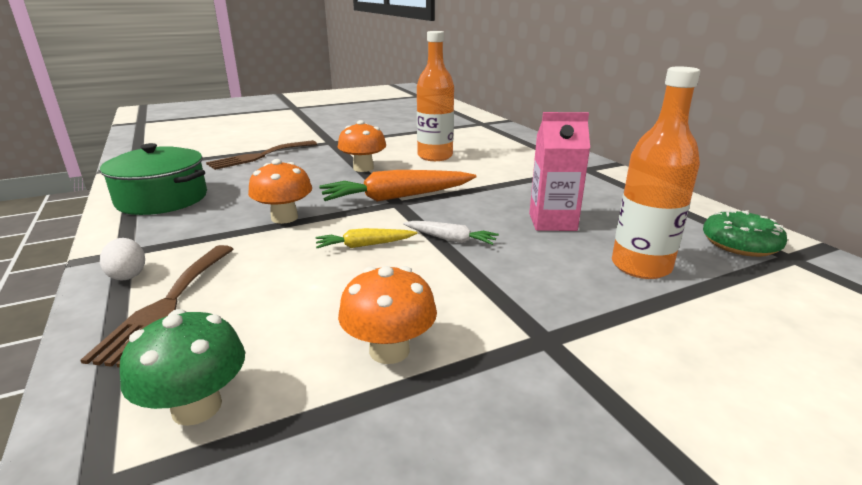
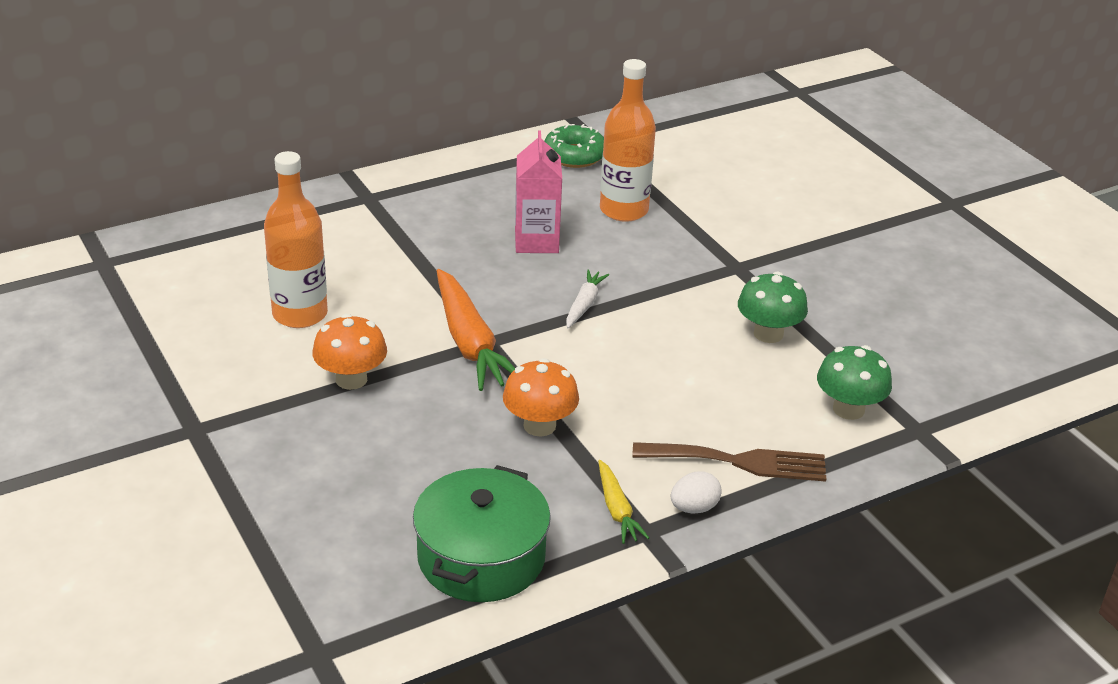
camera: 95 degrees left, 10 degrees up
brown fork [206,140,317,170] -> none
yellow carrot [316,228,417,248] -> yellow carrot moved to [598,460,649,544]
orange mushroom [338,266,437,364] -> green mushroom [738,272,808,343]

